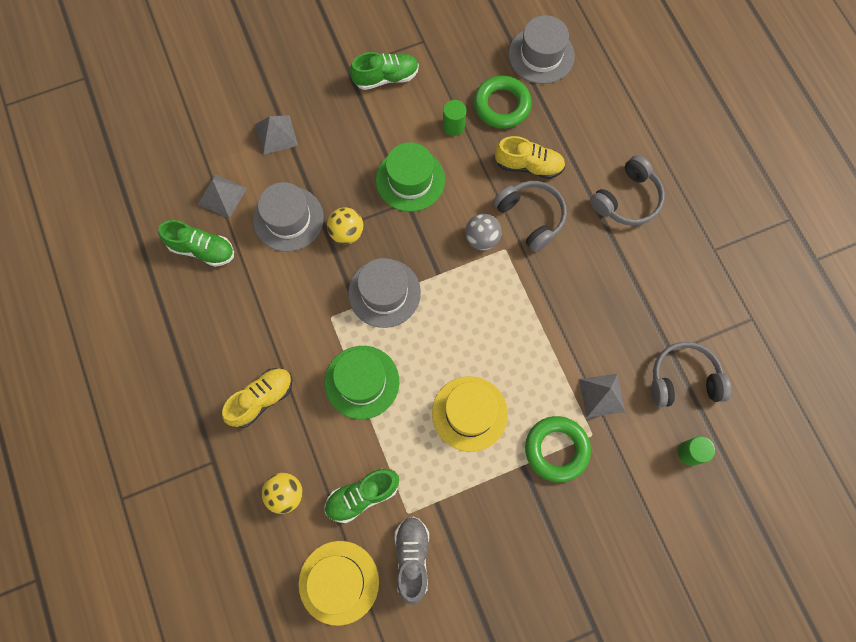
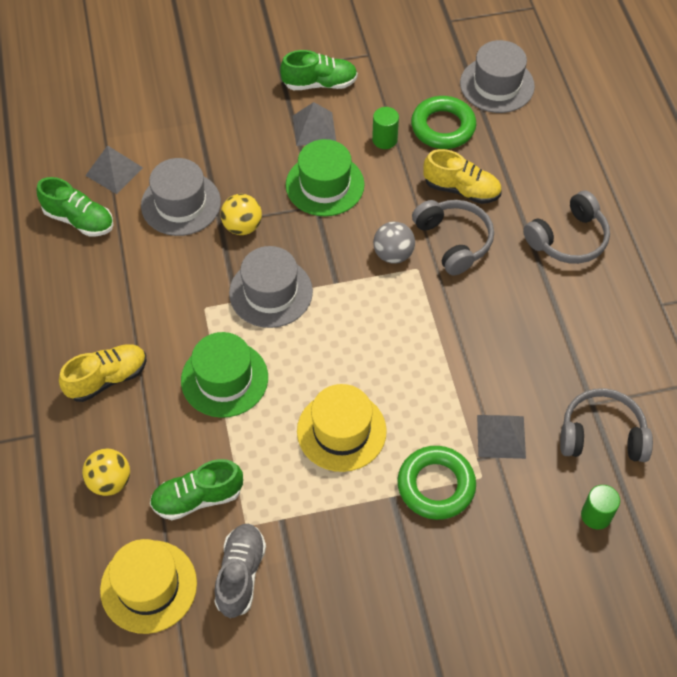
camera: 10 degrees right, 15 degrees down
grey pyramid [255,115,298,155] -> grey pyramid moved to [293,102,336,146]

